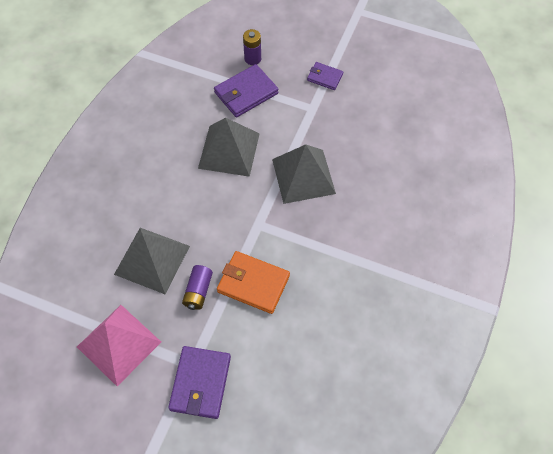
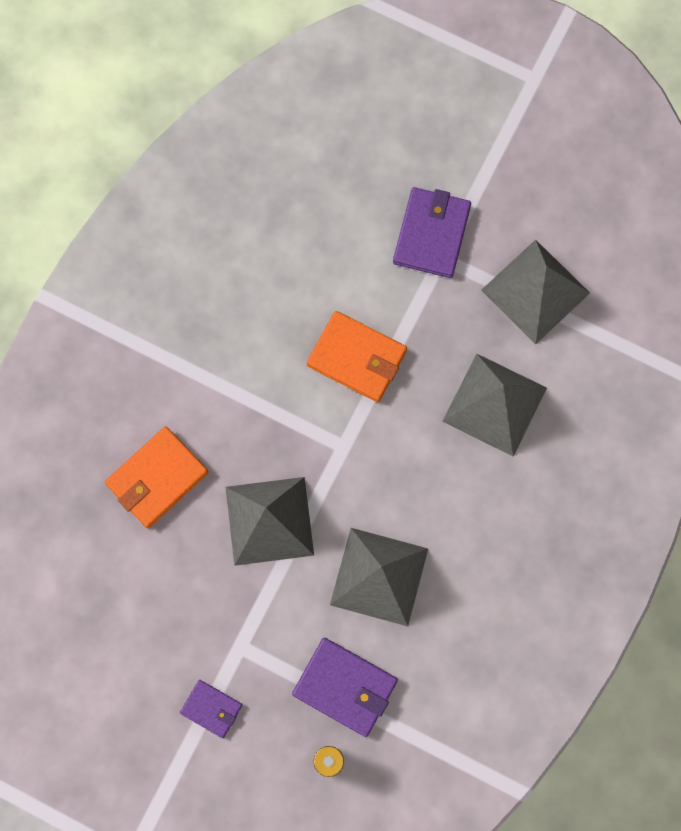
camera: 175 degrees left, 15 degrees up
pink pyramid [77,305,161,386] -> grey pyramid [481,240,590,344]
purple battery [182,265,213,310] -> none
purple wallet [214,64,279,117] -> purple wallet turned 60 degrees clockwise [292,638,398,737]
none -> orange wallet [105,427,208,528]

